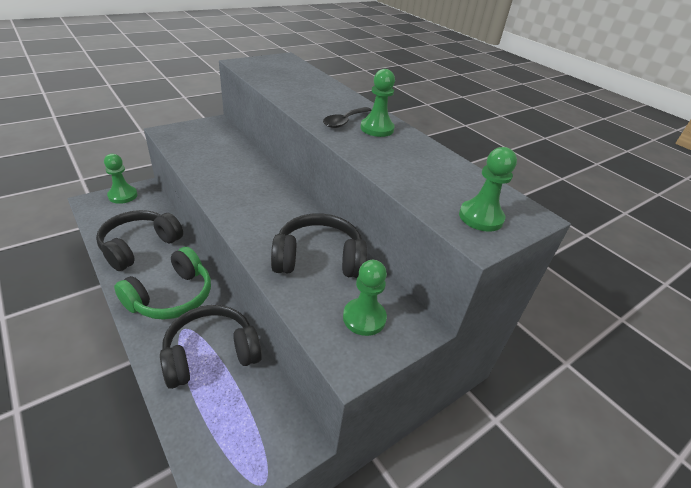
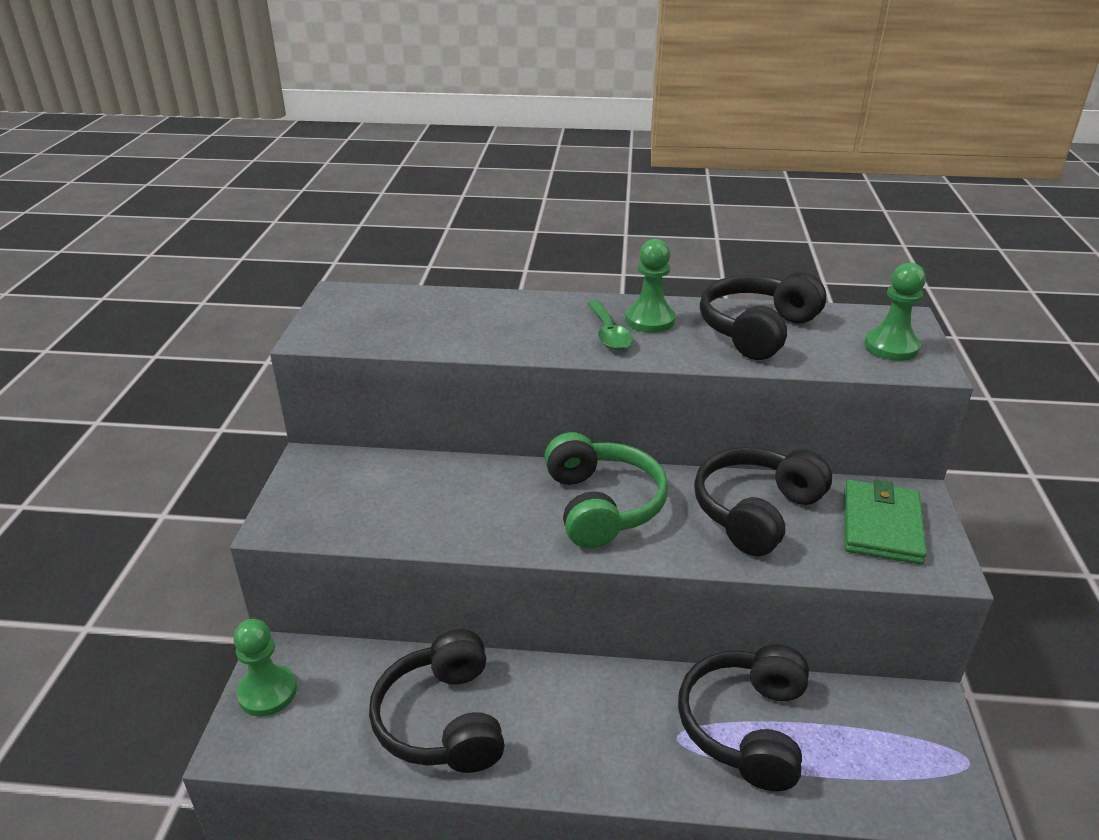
camera: 45 degrees left, 5 degrees down
green headphones [114,247,211,320] -> green headphones moved to [544,432,668,548]
black spoon [323,107,371,128] -> green spoon [587,300,633,350]
green pawn [343,260,387,336] -> green wallet [844,479,927,564]
none -> black headphones [700,272,826,360]

